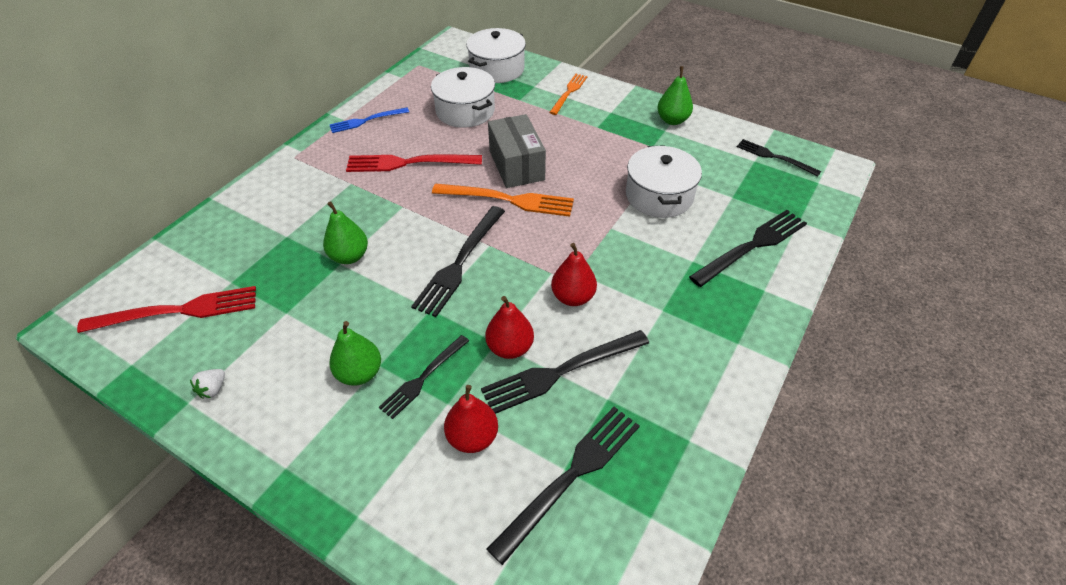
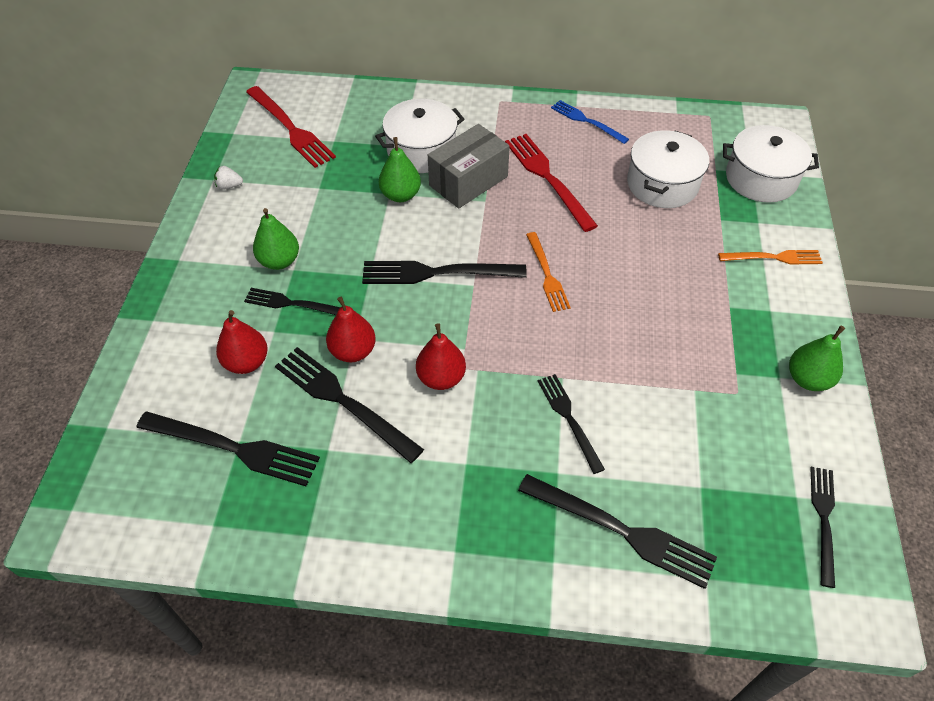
camera: 65 degrees right, 5 degrees up
orange fork [432,183,574,217] -> orange fork [526,232,571,312], size x0.63
grey box [488,114,546,188] -> grey box moved to [428,124,510,208]
white pot [626,145,702,218] -> white pot moved to [375,99,464,173]
none -> black fork [538,374,605,474]

